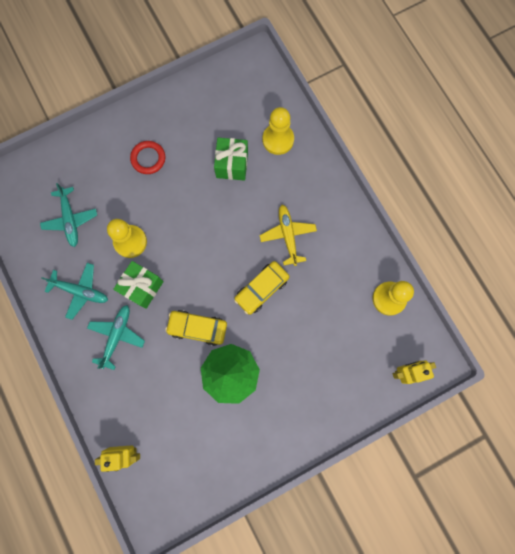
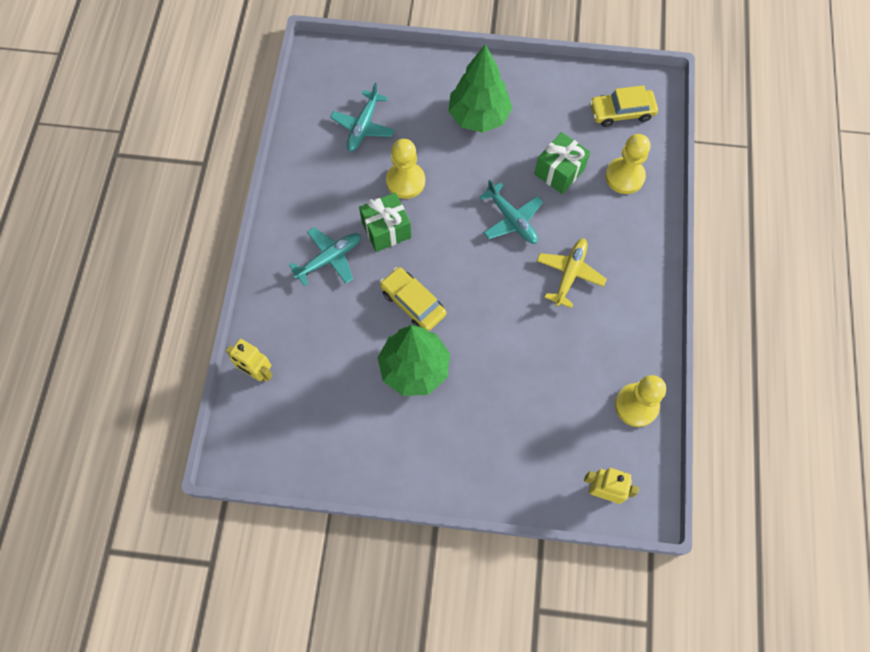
camera: 35 degrees right, 10 degrees down
turquoise plane [41,263,108,320] -> turquoise plane moved to [479,180,543,244]
red ring [130,141,165,174] -> green tree [448,44,512,133]
yellow car [234,261,289,315] -> yellow car moved to [590,85,658,127]

